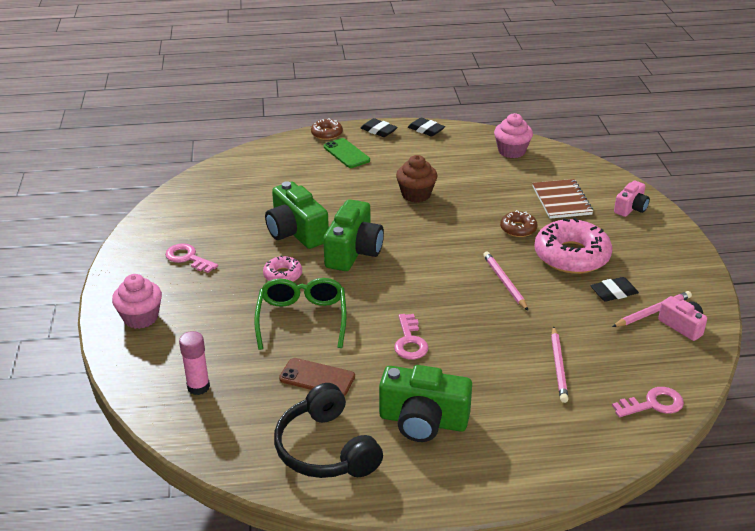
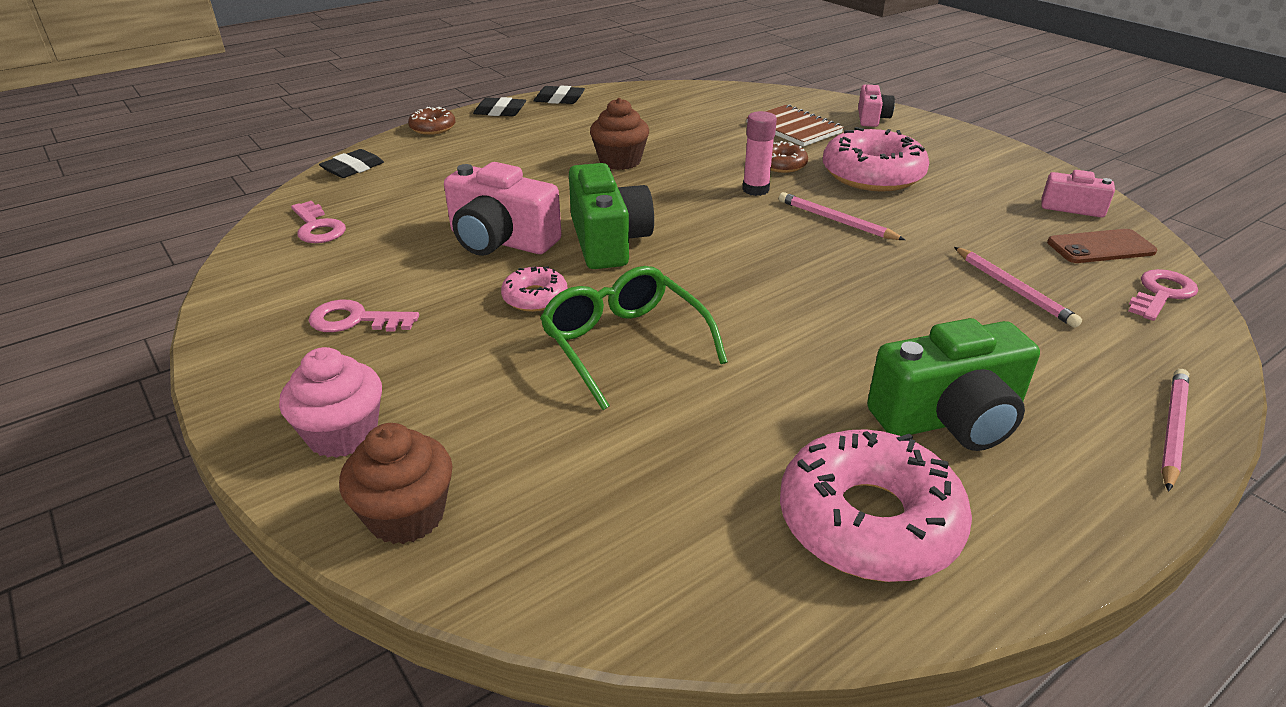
camera: 30 degrees left, 0 degrees up
pink glue stick [179,331,210,395] -> pink glue stick moved to [743,111,777,196]
green camera [265,181,329,249] -> pink camera [444,162,562,256]
black headphones [274,383,383,478] -> pink donut [780,429,972,582]
brown phone [279,358,355,396] -> brown phone moved to [1047,229,1157,263]
green phone [324,138,370,168] -> none
pink key [394,314,429,359] -> pink key moved to [291,201,346,243]
pink cupcake [494,113,533,158] -> none
black eraser [590,277,639,302] -> black eraser moved to [319,149,384,178]
pink pencil [612,291,692,327] -> pink pencil moved to [1161,369,1189,492]
none -> brown cupcake [339,423,453,544]

